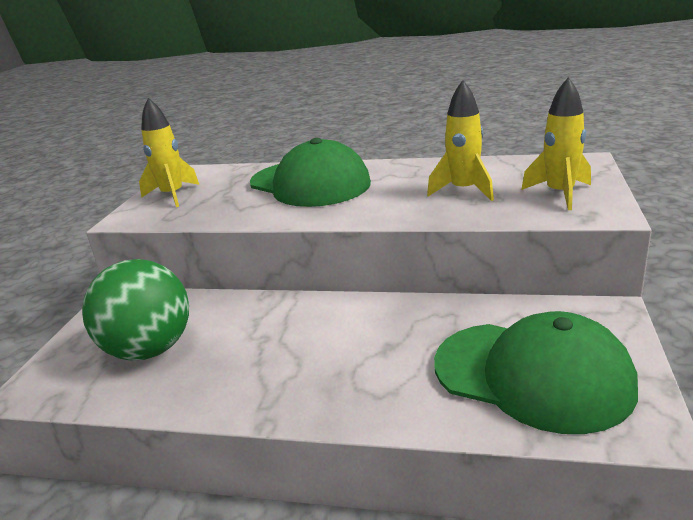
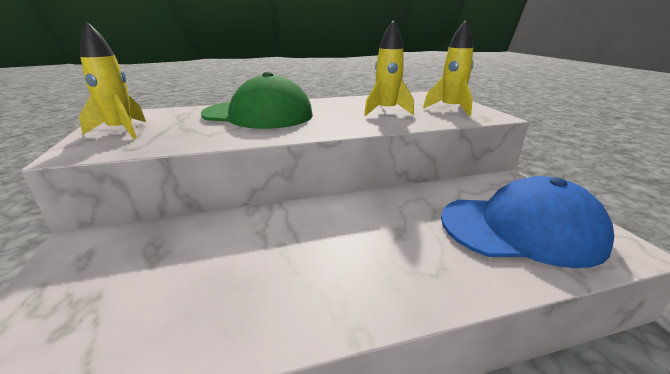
camera: 30 degrees left, 0 degrees up
green ball [82,259,189,361] -> none
green cap [434,311,638,434] -> blue cap [441,176,614,268]

